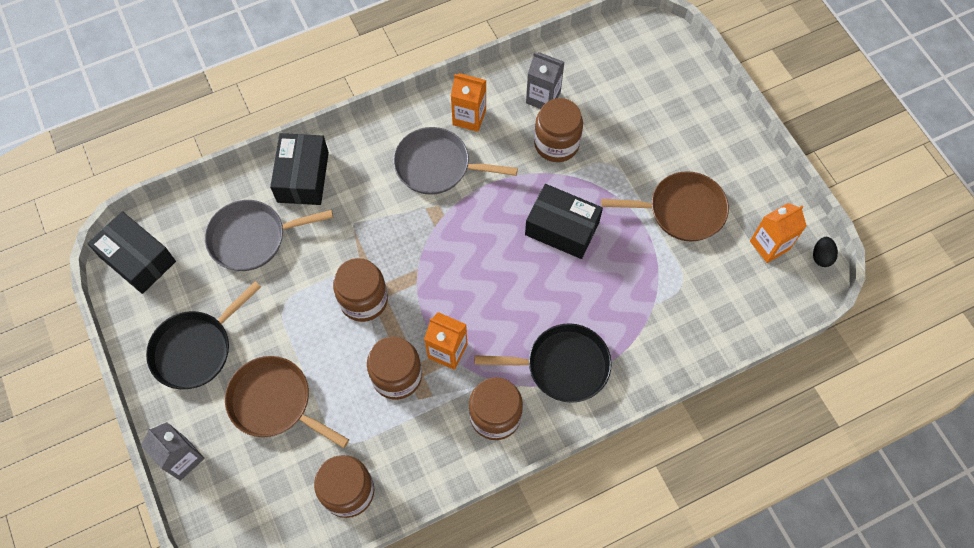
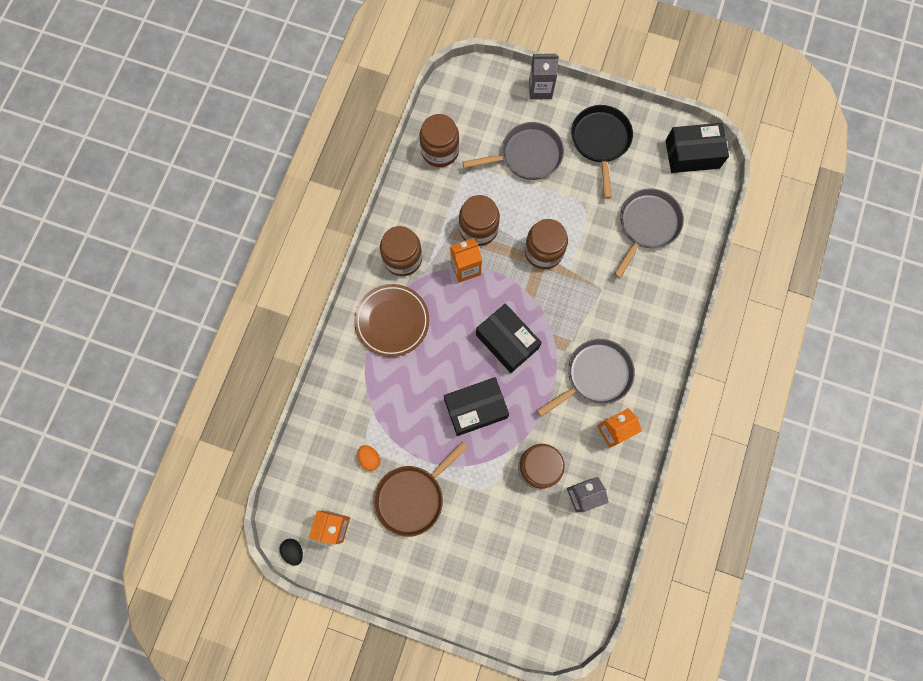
camera: 135 degrees right, 10 degrees up
brown pan [225,356,349,448] -> grey pan [462,122,564,180]
black box [270,133,329,205] -> black box moved to [476,303,542,373]
black pan [475,323,612,403] -> brown plate [354,284,429,357]
none -> orange egg [358,445,380,471]

